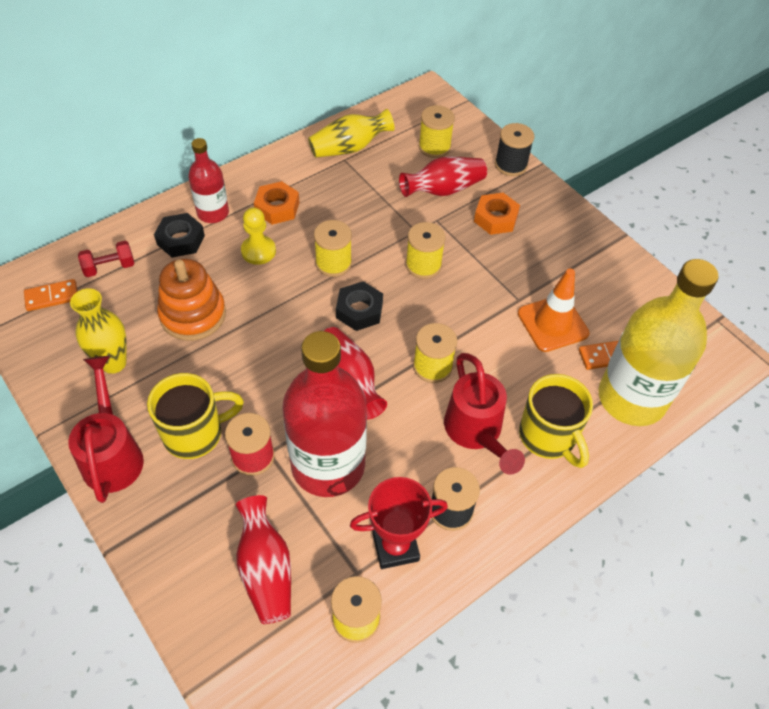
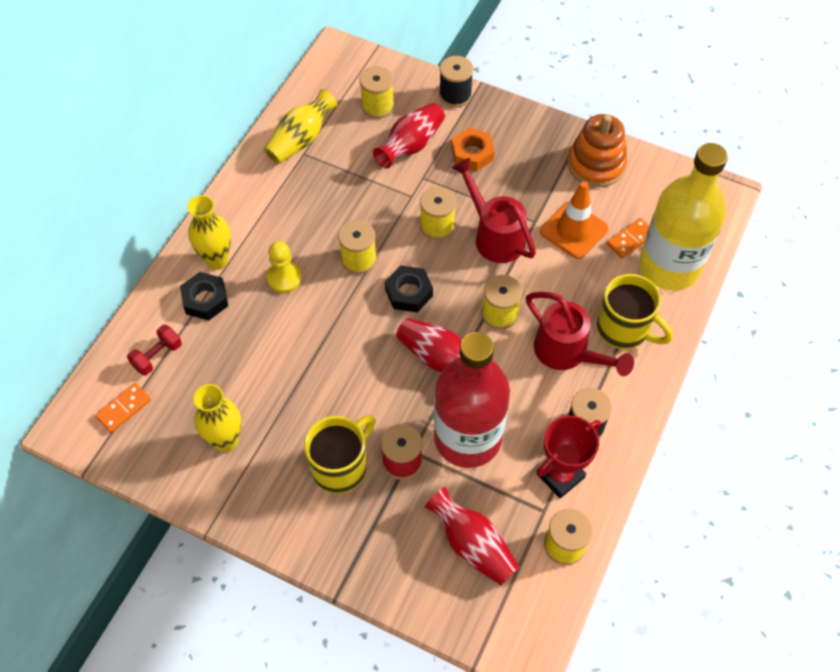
camera: 25 degrees left, 5 degrees up
red watering can [68,356,144,503] -> red watering can moved to [451,158,536,263]
orange stacking toy [157,259,226,341] -> orange stacking toy moved to [567,114,627,187]
red bottle [188,138,229,223] -> yellow vase [187,195,231,270]
orange nut [254,181,300,225] -> none

